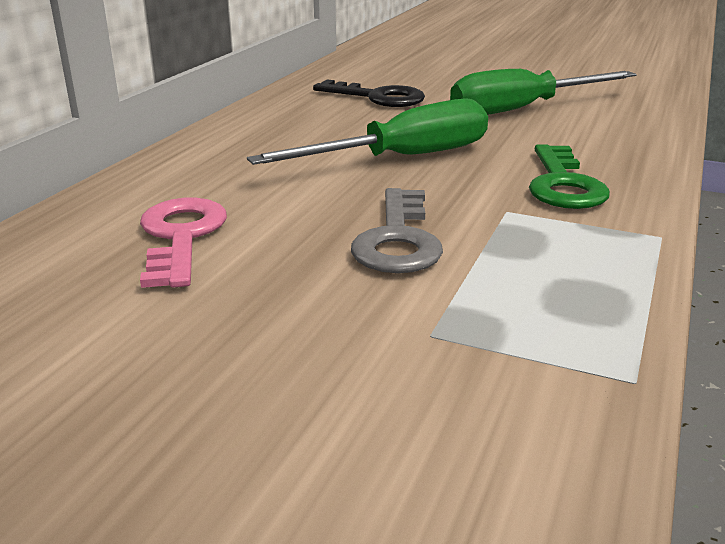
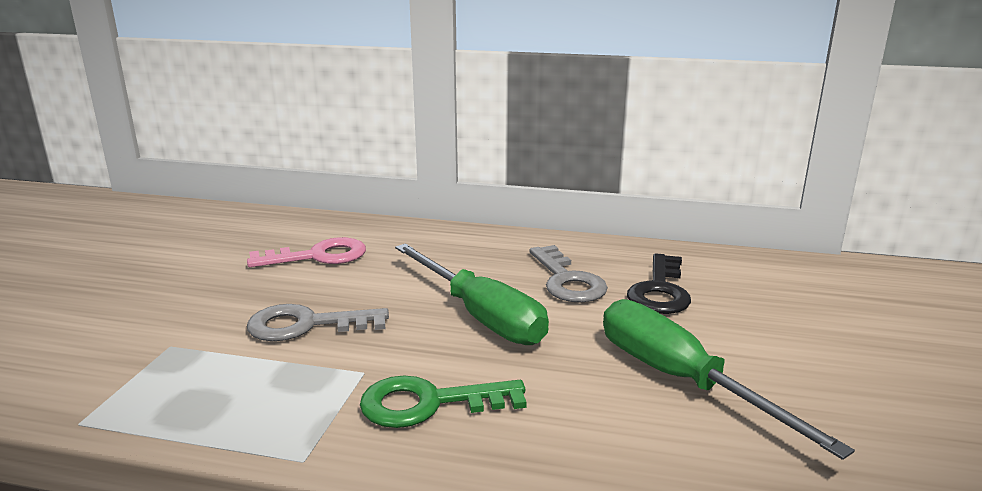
camera: 80 degrees right, 5 degrees down
none -> grey key [529,245,608,303]

